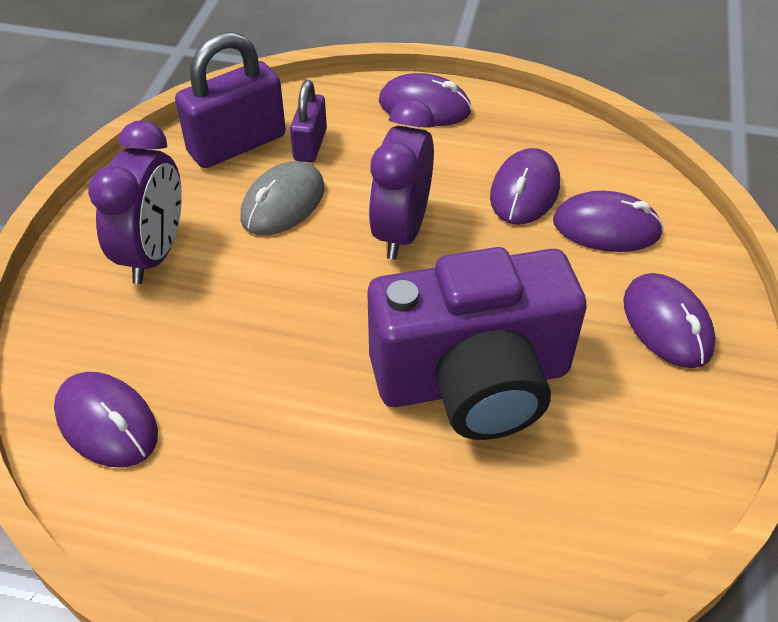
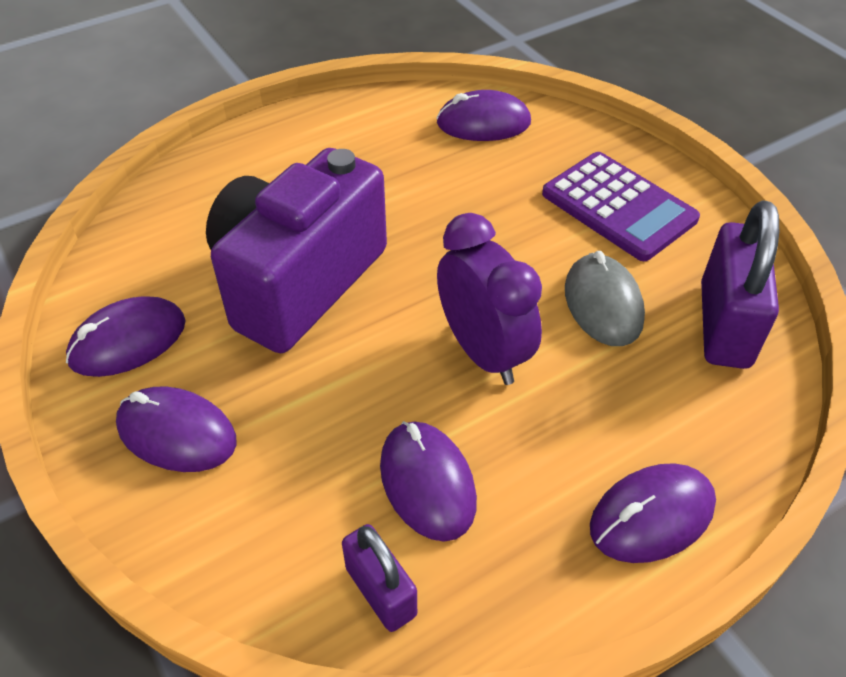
camera: 135 degrees right, 0 degrees up
purple clock [88,120,182,284] -> purple calculator [542,152,700,261]
purple padlock [290,80,327,163] -> purple padlock moved to [342,524,417,632]
purple mouse [553,191,664,252] -> purple mouse moved to [66,297,186,377]

